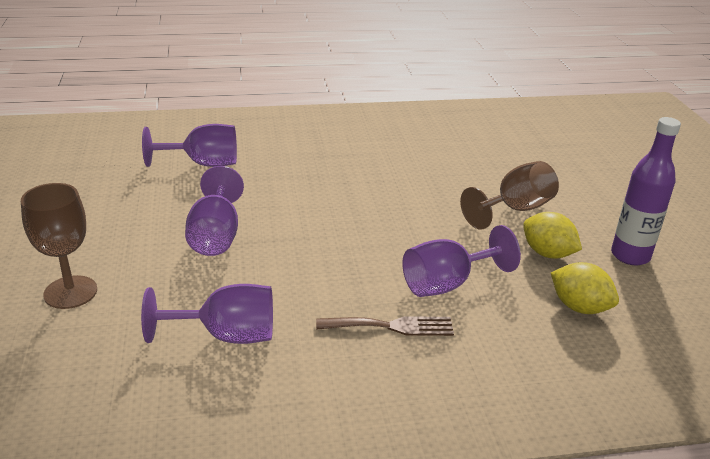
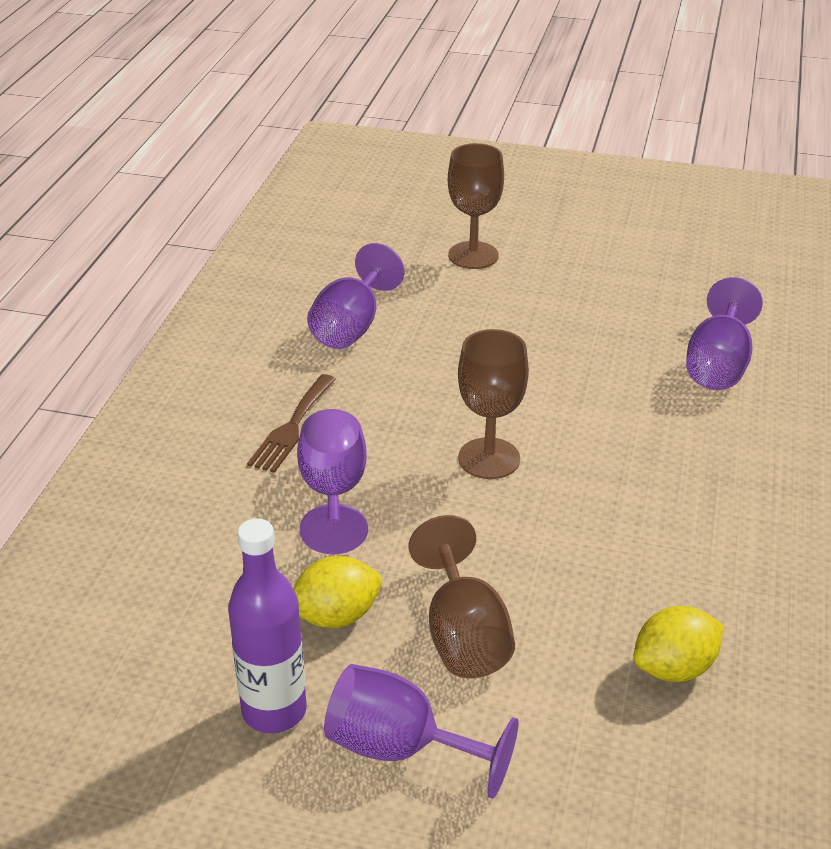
camera: 115 degrees right, 5 degrees up
purple goblet [185,166,244,256] -> purple goblet moved to [324,664,518,798]
yellow lemon [551,262,619,314] -> yellow lemon moved to [633,606,723,682]
none -> brown goblet [458,329,529,479]

